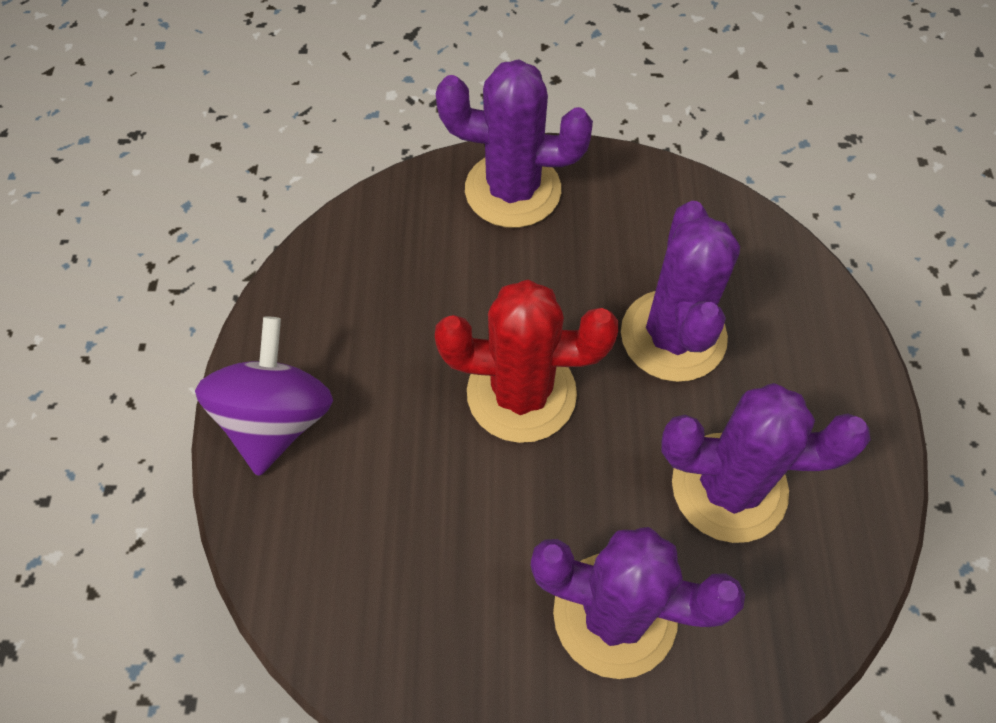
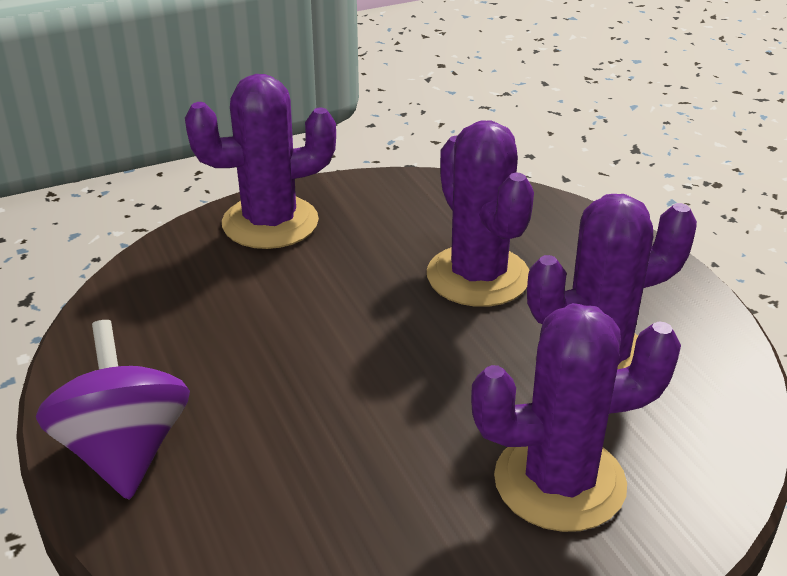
camera: 25 degrees left, 25 degrees down
red cactus [435,280,618,443] -> none

